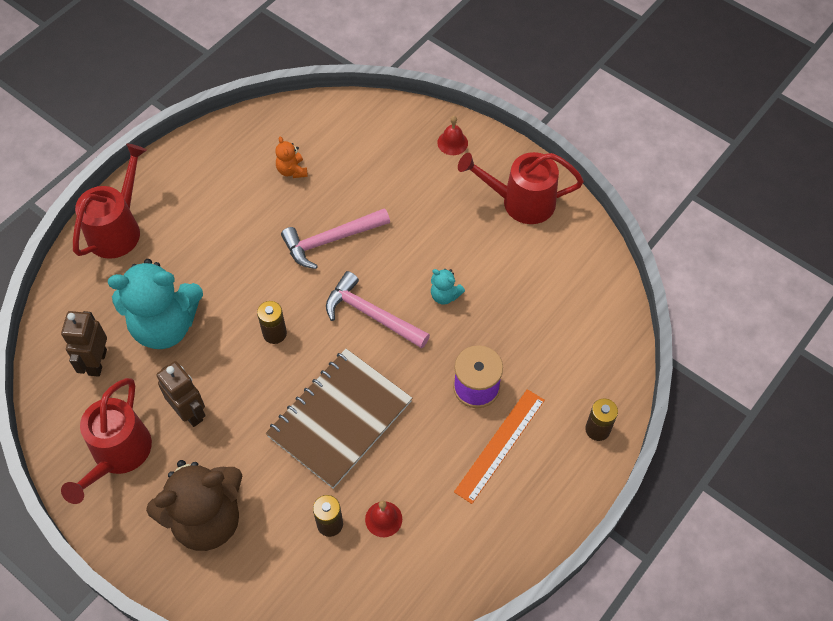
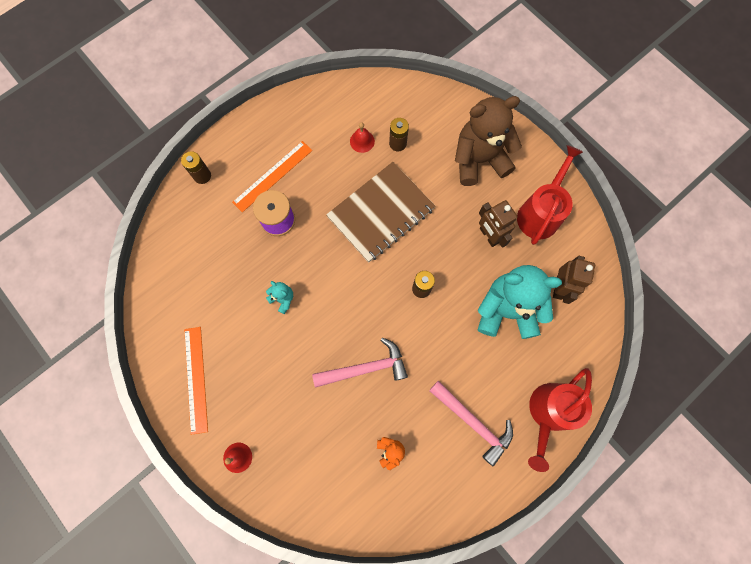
camera: 170 degrees left, 15 degrees up
pink hammer [326,271,430,348] -> pink hammer moved to [429,381,513,466]
red watering can [458,152,584,224] -> orange ruler [184,327,208,435]

